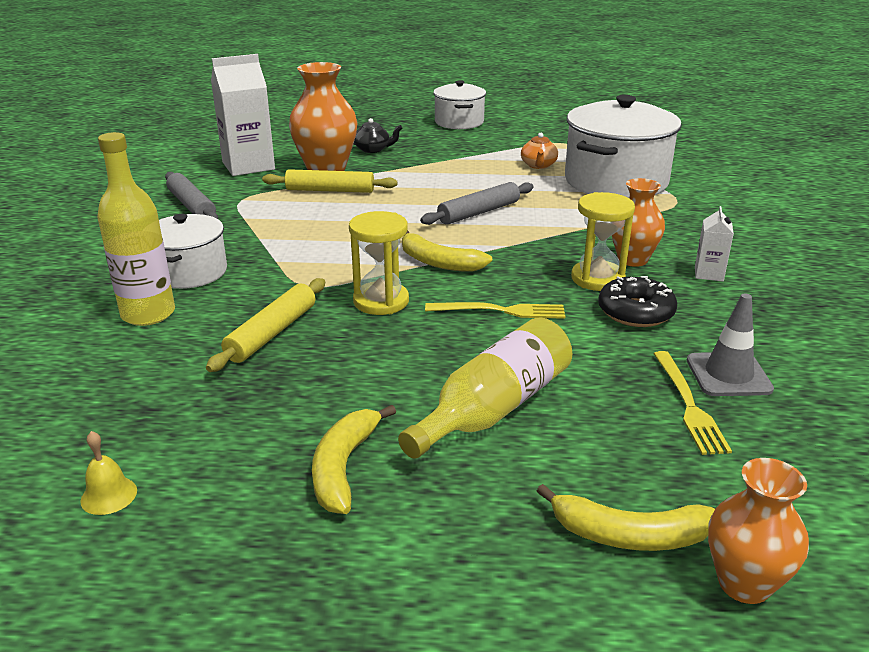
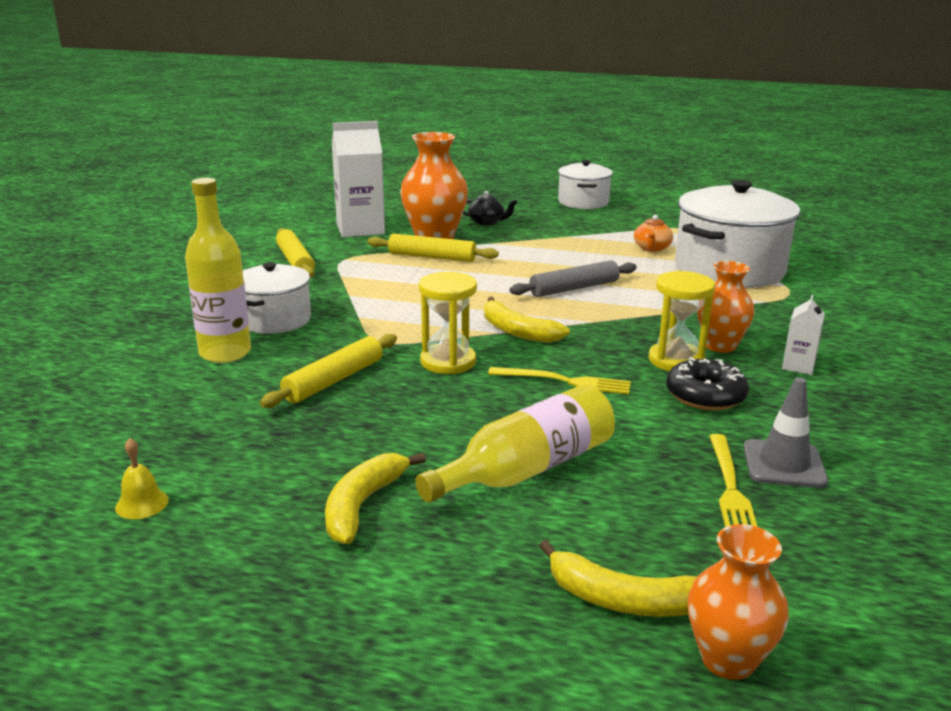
camera: 10 degrees right, 5 degrees down
grey rolling pin [165,172,218,219] -> yellow rolling pin [276,228,315,278]

